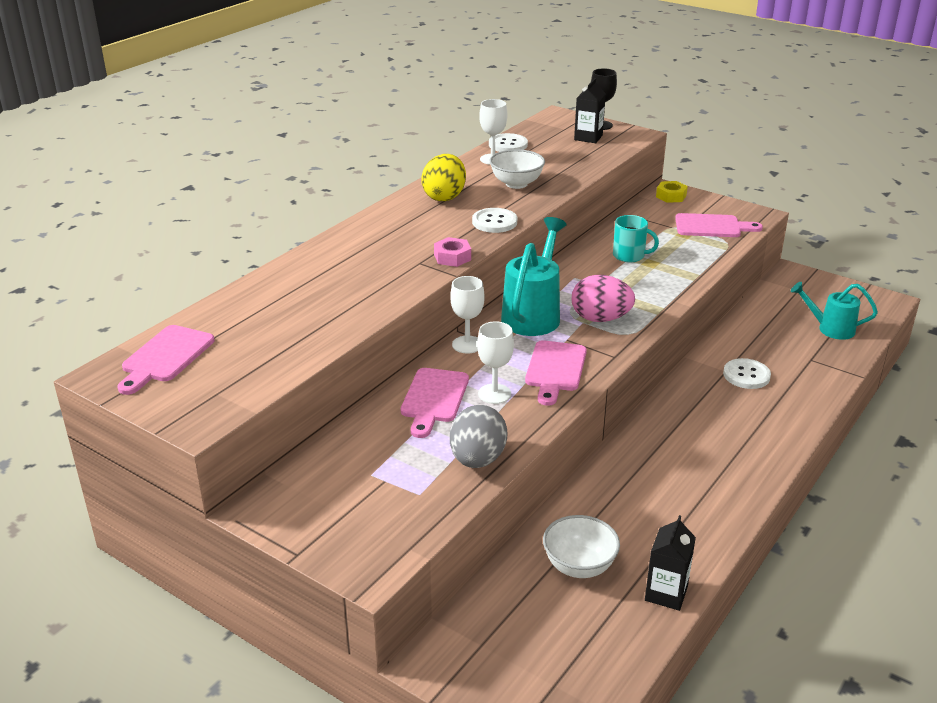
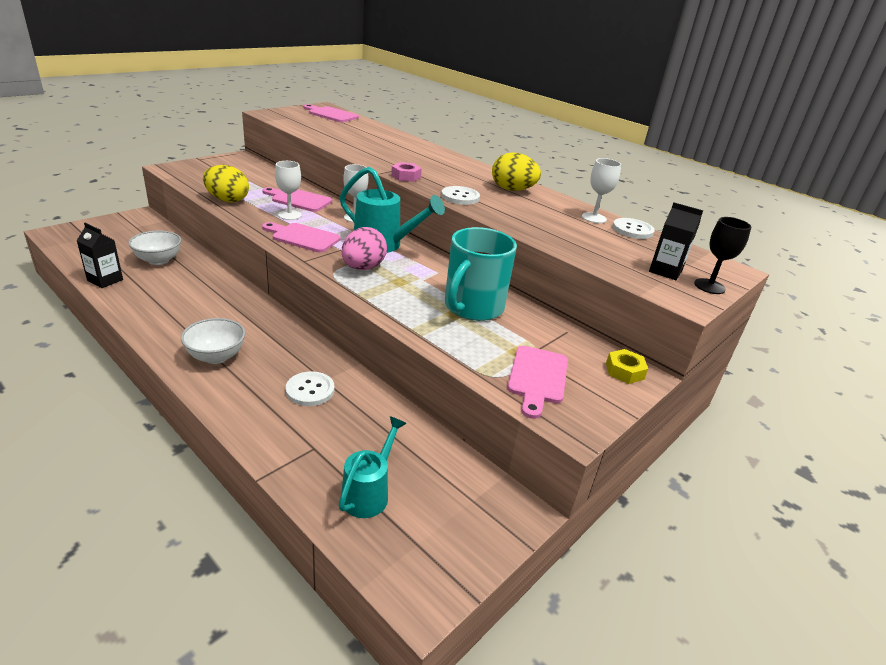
camera: 95 degrees right, 0 degrees up
grey egg [450,405,508,468] -> yellow egg [203,165,249,203]
white bowl [490,149,545,189] -> white bowl moved to [181,318,245,364]
turquoise mug [613,215,659,262] -> turquoise mug [445,227,517,321], size x1.85

